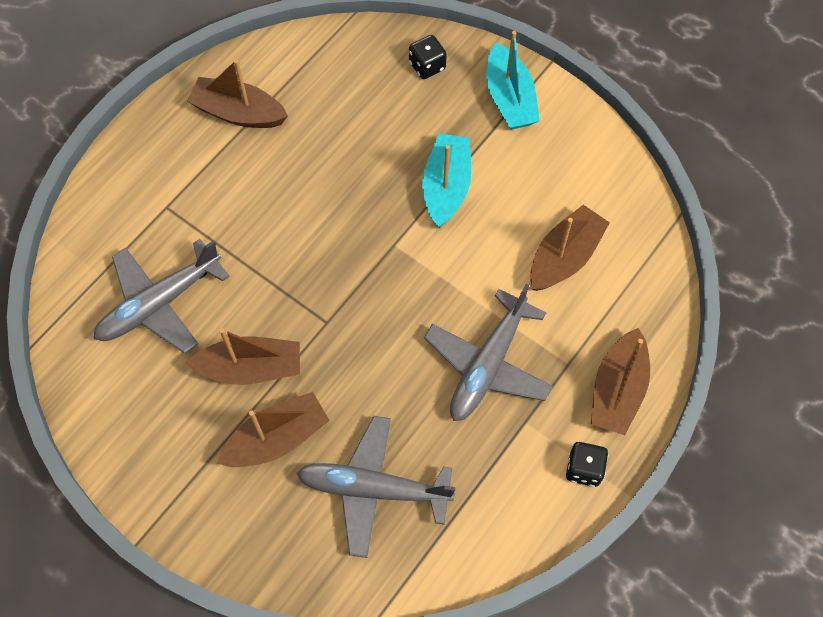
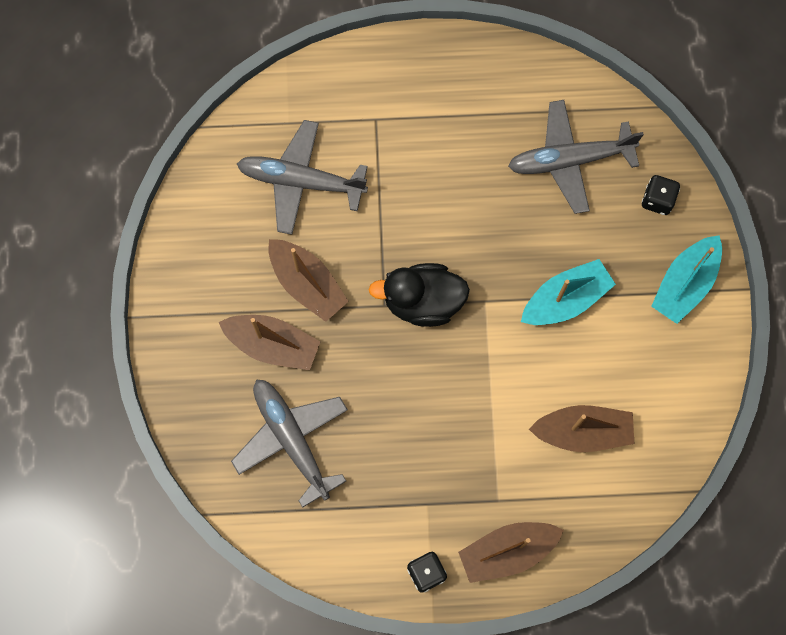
camera: 50 degrees right, 10 degrees up
brown boat [187,59,288,128] -> none
grey plane [424,284,553,421] -> grey plane moved to [508,100,644,214]
none -> black duck [369,263,470,327]

